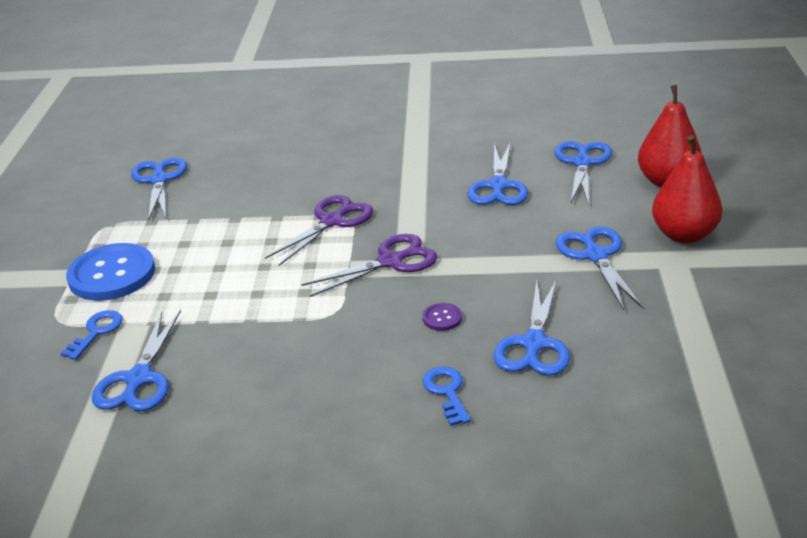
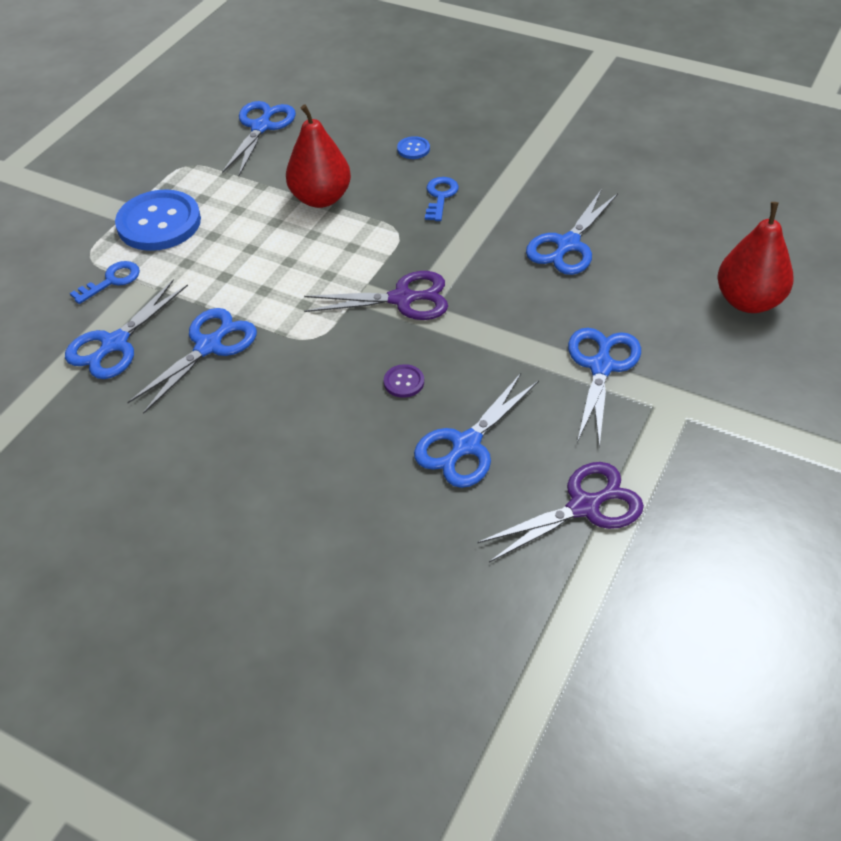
camera: 25 degrees right, 15 degrees up
purple scissors [265,195,373,266] -> purple scissors moved to [477,462,644,563]
blue key [423,366,471,426] -> blue key moved to [425,177,459,221]
blue scissors [554,141,612,205] -> blue scissors moved to [127,308,257,414]
red pear [652,135,722,243] -> red pear moved to [286,104,351,208]
none -> blue button [397,136,430,159]

